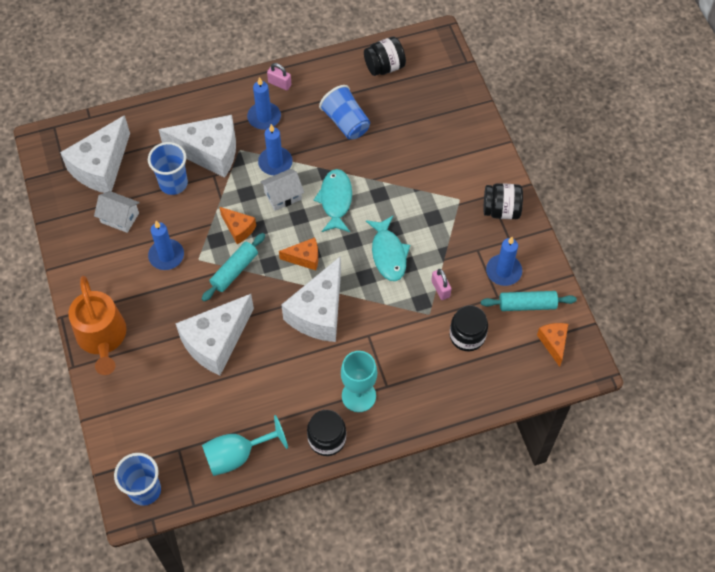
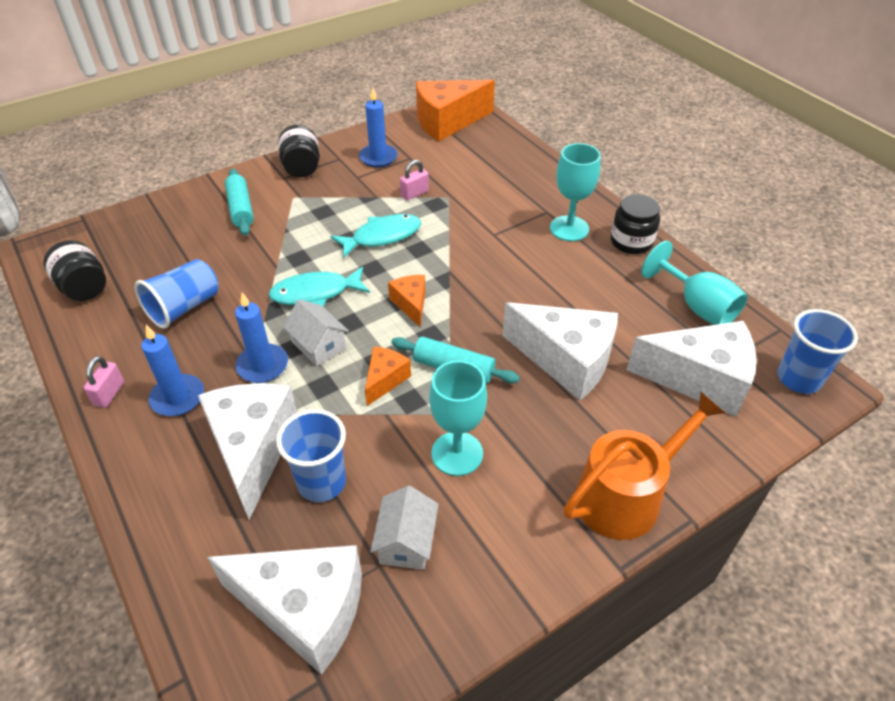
camera: 105 degrees left, 15 degrees down
blue candle [148,221,184,270] -> turquoise goblet [429,360,487,476]
white cheese [281,256,341,342] -> white cheese moved to [627,321,757,417]
black jar [450,306,488,351] -> none
turquoise rolling pin [481,291,577,311] -> turquoise rolling pin moved to [225,169,254,236]
orange cheese [537,323,568,367] -> orange cheese [416,80,495,141], size x1.98

